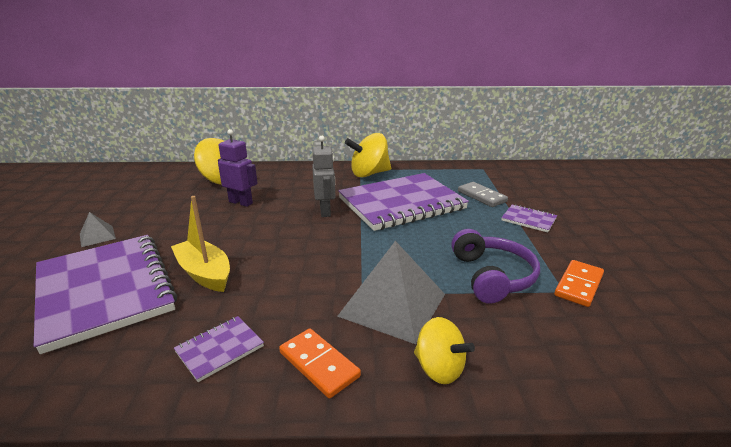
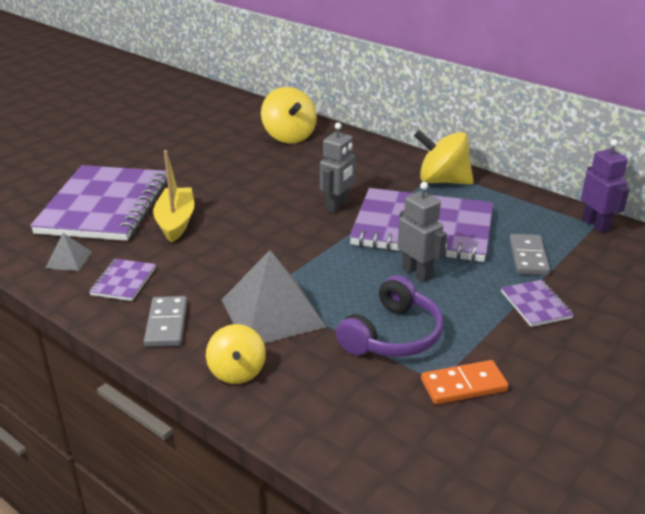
camera: 40 degrees right, 5 degrees up
grey pyramid [80,212,116,247] -> grey pyramid moved to [45,233,92,271]
purple notebook [174,316,264,382] -> purple notebook turned 75 degrees counterclockwise [89,259,156,301]
purple robot [218,129,258,207] -> purple robot moved to [581,139,629,233]
orange domino [279,329,361,398] -> grey domino [144,296,187,347]
none -> grey robot [397,182,447,282]

